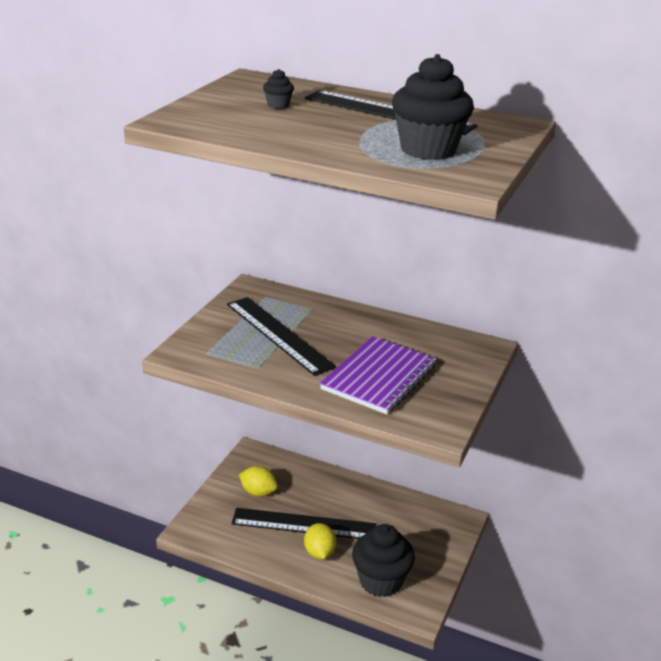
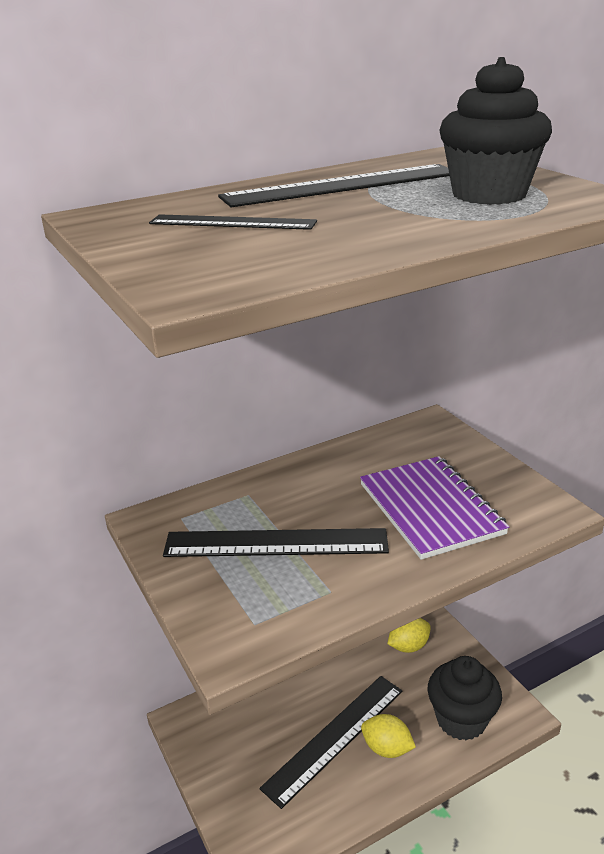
camera: 50 degrees left, 0 degrees up
yellow lemon [239,466,278,497] -> yellow lemon moved to [387,618,431,653]
black cupcake [263,69,294,109] -> black ruler [149,214,317,230]

